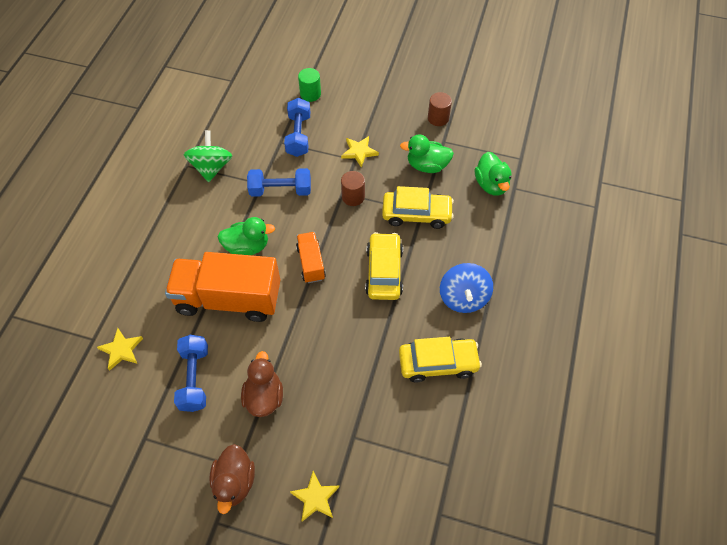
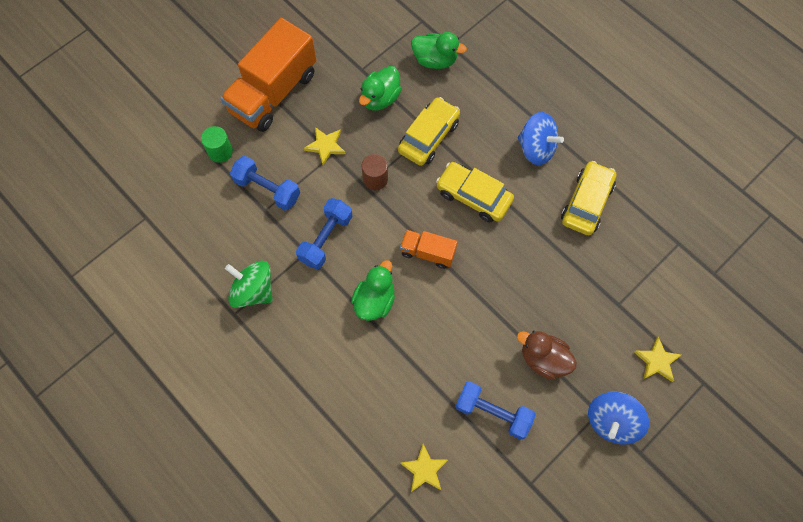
camera: 60 degrees left, 10 degrees up
orange truck [165,252,280,322] -> orange truck moved to [220,18,316,132]
brown duck [209,444,255,514] -> blue spinning top [588,392,649,445]
brown cylinder [428,92,452,126] -> none

